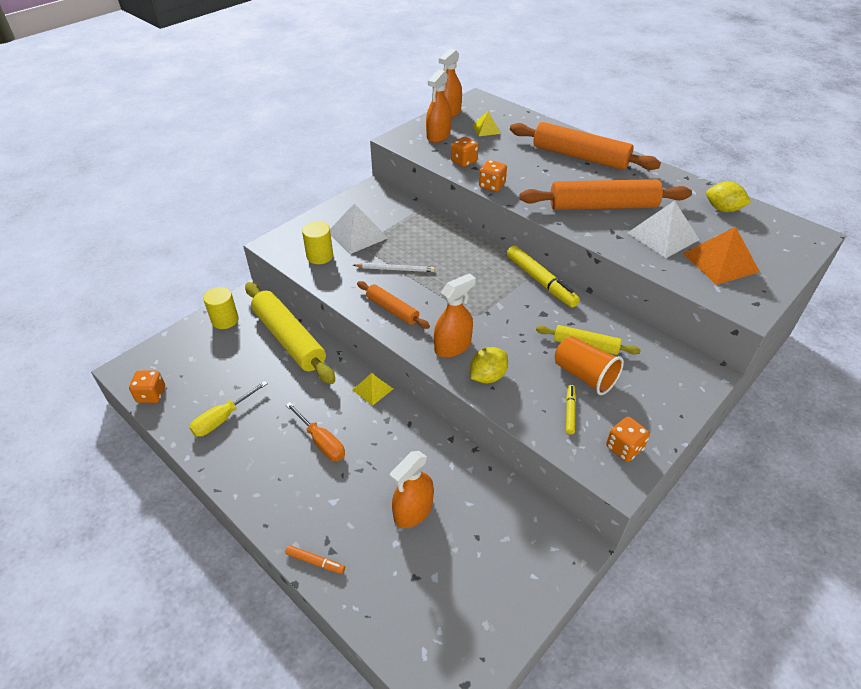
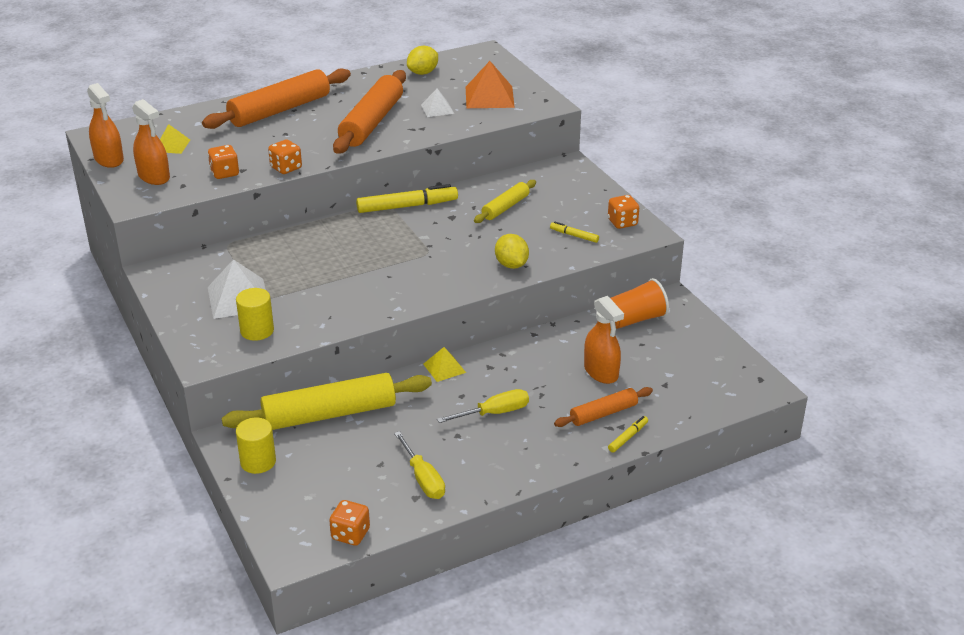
camera: 70 degrees left, 10 degrees down
orange marker [285,545,345,574] -> yellow marker [608,416,648,453]
orange screwdriver [286,402,345,461] -> yellow screwdriver [437,389,529,423]
white pencil [353,263,435,272] -> none
orange rolling pin [357,281,430,329] -> orange rolling pin moved to [554,387,653,427]
orange spray bottle [434,273,476,358] -> none
orange cup [555,336,624,395] -> orange cup moved to [610,278,669,329]
white pyramid [627,201,700,258] -> white pyramid [421,89,454,117], size x0.58

